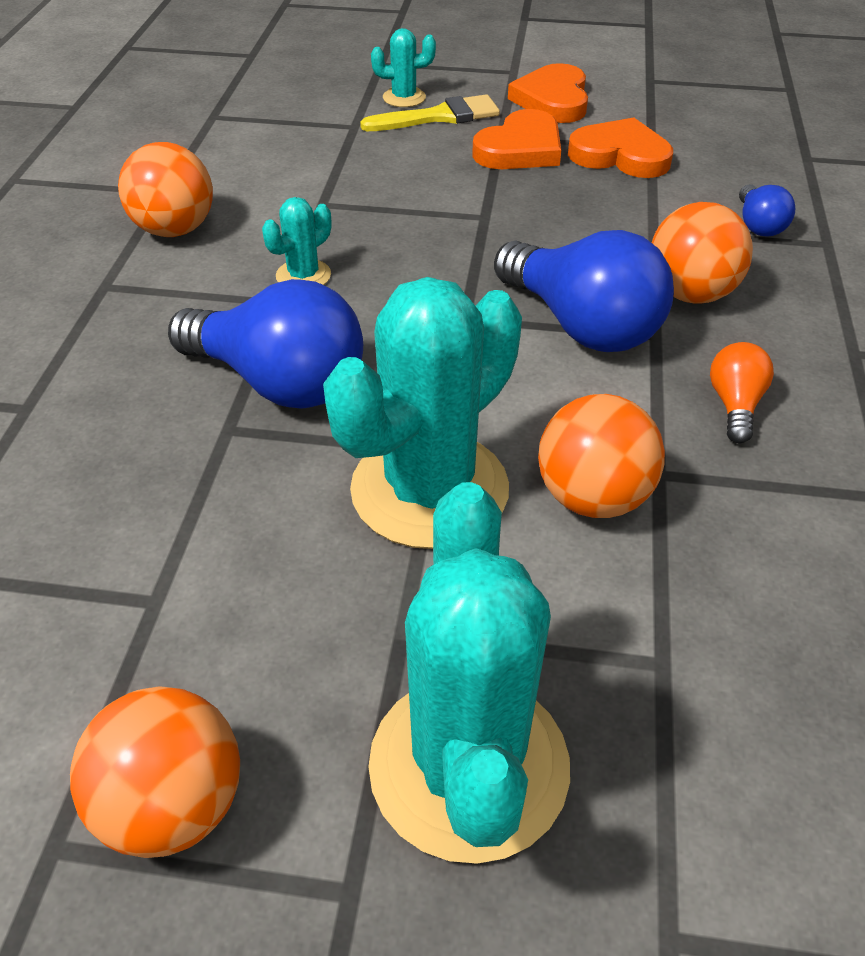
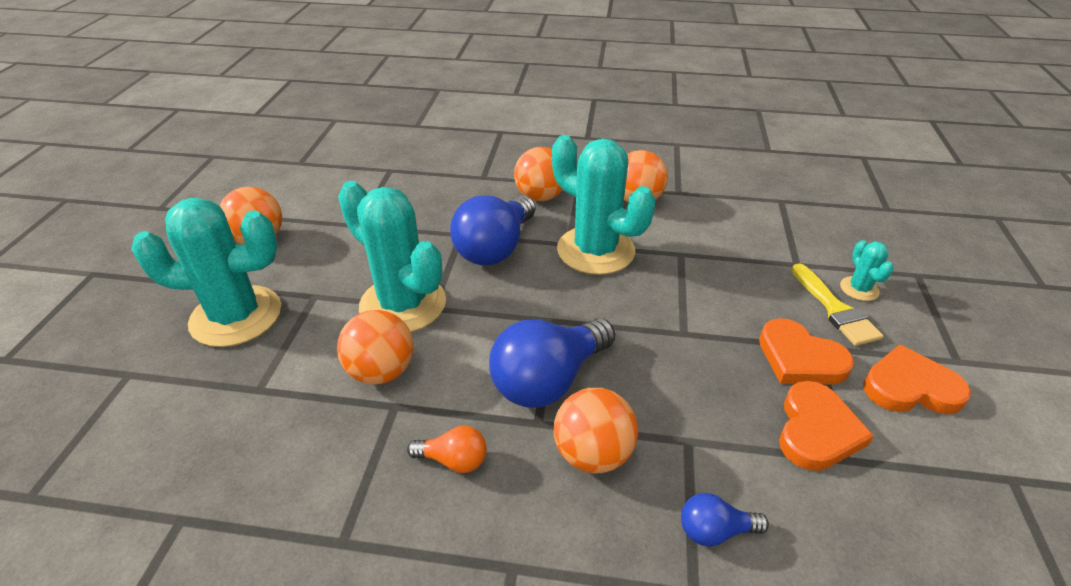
camera: 90 degrees right, 5 degrees down
turquoise cactus [262,197,331,285] -> turquoise cactus [552,135,655,275], size x2.27
none -> orange ball [514,147,562,201]

